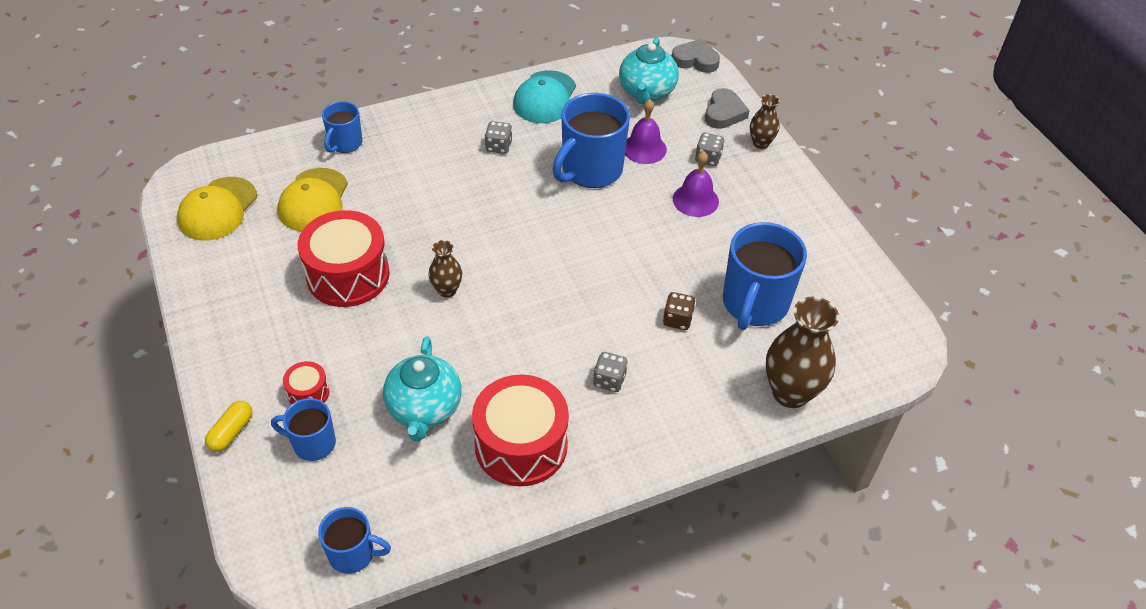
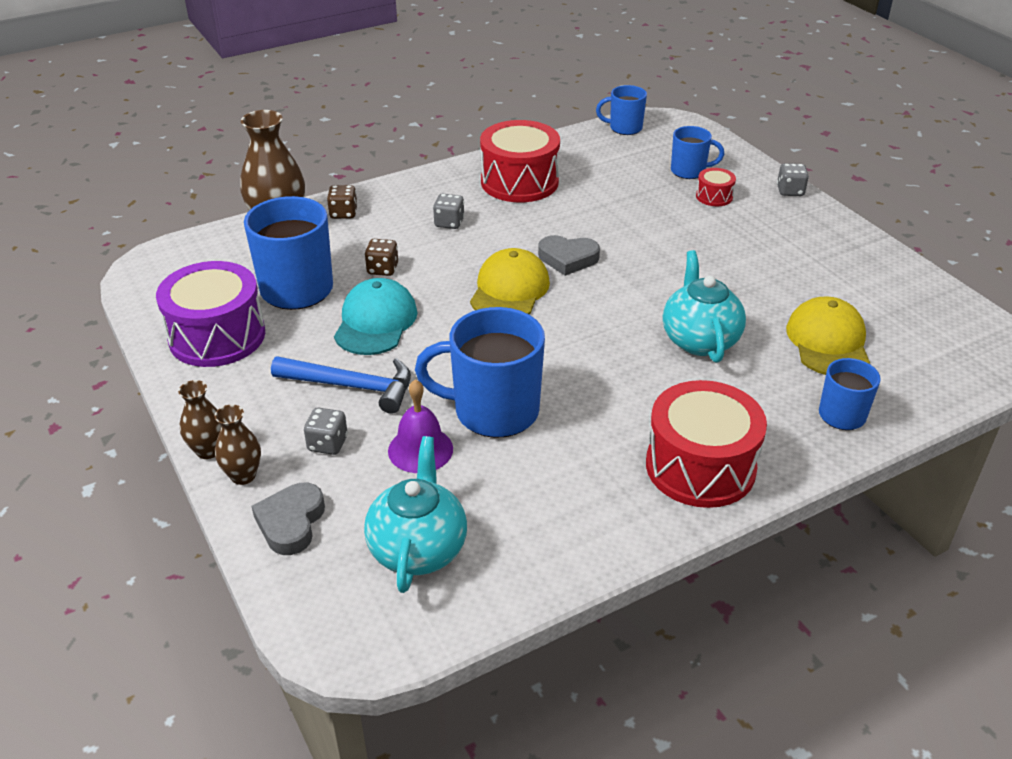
camera: 175 degrees right, 10 degrees down
yellow cap [177,177,257,241] -> yellow cap moved to [470,248,550,314]
yellow capsule [205,401,253,452] -> none
red drum [298,210,390,307] -> red drum moved to [646,380,767,508]
turquoise teapot [383,336,462,442] -> turquoise teapot moved to [663,250,746,363]
brown vase [429,240,462,298] -> brown vase moved to [178,380,221,459]
grey dice [485,121,512,154] -> grey dice moved to [777,163,809,196]
turquoise cap [513,70,576,123] -> turquoise cap moved to [334,278,417,355]
blue mug [552,93,630,188] -> blue mug turned 120 degrees counterclockwise [415,307,545,438]
grey heart [672,39,720,73] -> grey heart moved to [538,235,600,276]
purple bell [673,151,719,217] -> blue hammer [271,356,411,414]
none -> purple drum [156,261,265,367]
none -> brown dice [327,185,358,219]

